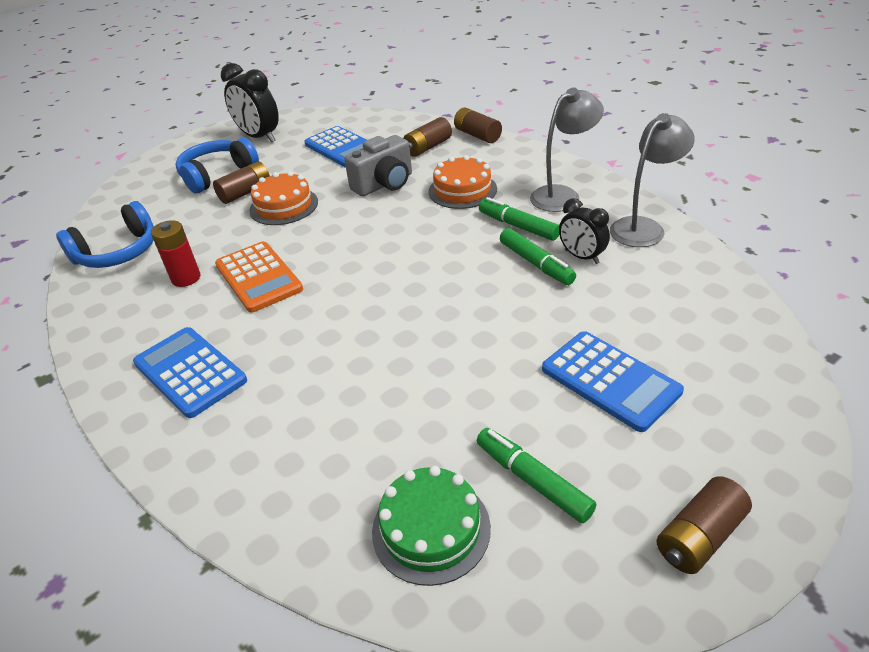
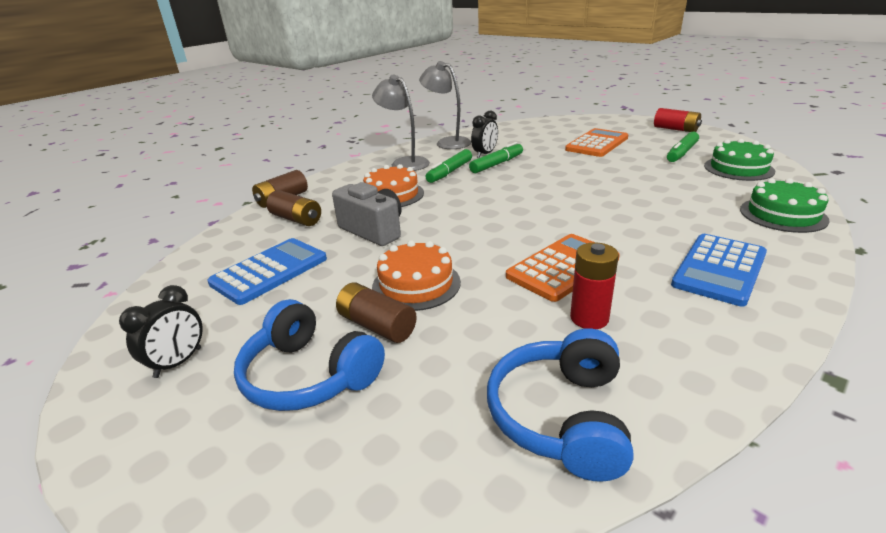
camera: 100 degrees left, 10 degrees down
blue headphones [56,201,154,268] -> blue headphones turned 120 degrees counterclockwise [487,328,634,482]
black clock [221,63,279,142] -> black clock [119,285,203,378], size x0.62
blue calculator [542,331,684,432] -> orange calculator [565,128,628,157]
brown battery [656,476,752,574] -> red battery [654,108,702,132]
none -> green cake [740,178,830,233]

